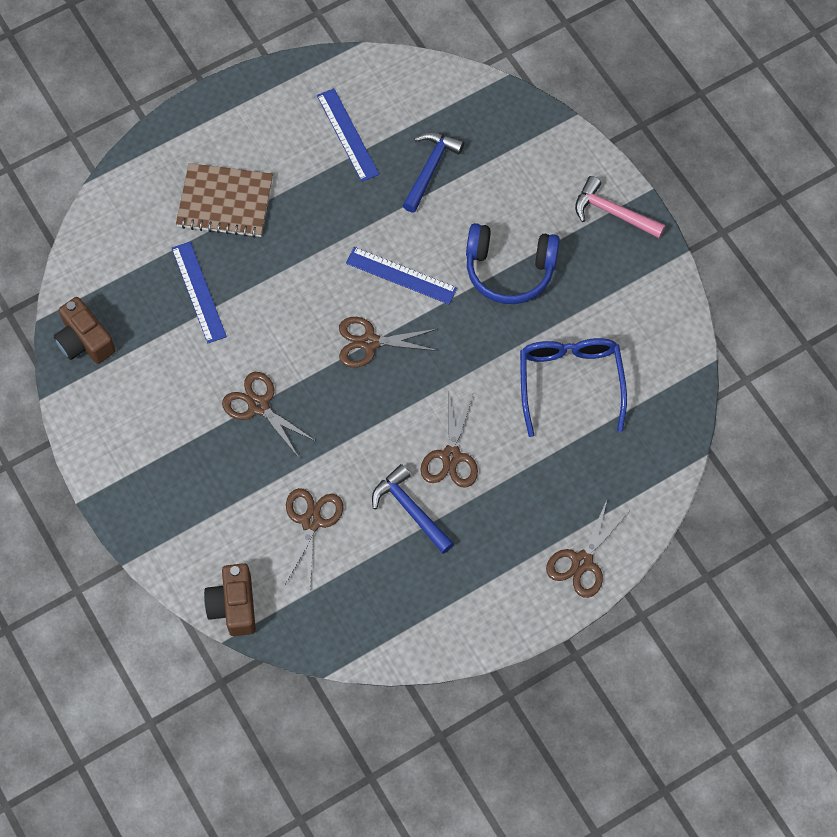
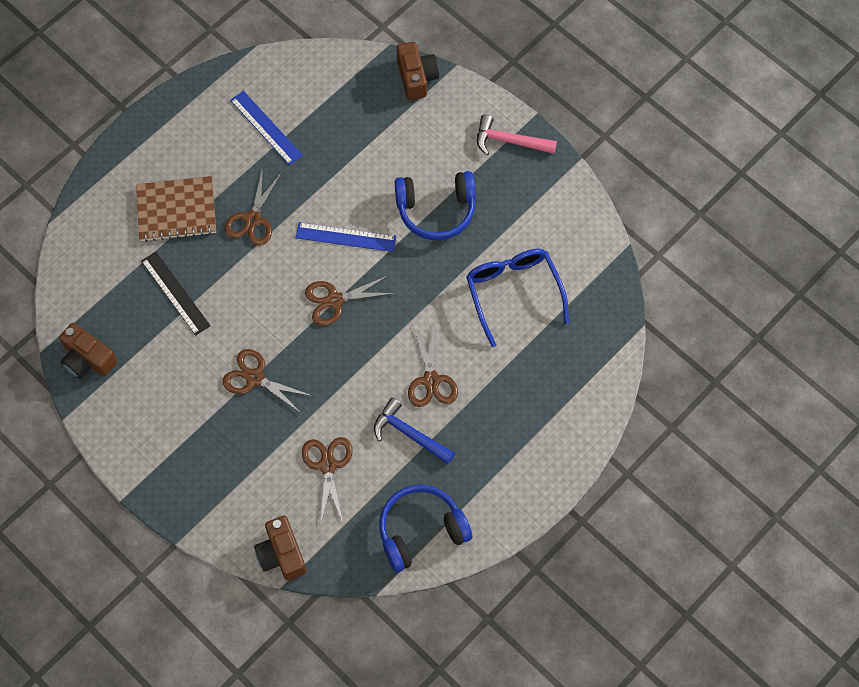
camera: 15 degrees left, 0 degrees up
blue ruler [172,242,227,344] -> black ruler [141,252,211,336]
blue hammer [402,132,464,212] -> none
brown scissors [546,500,628,598] -> brown scissors moved to [225,167,282,246]
none -> blue headphones [379,485,472,572]
none -> brown camera [397,42,439,100]

